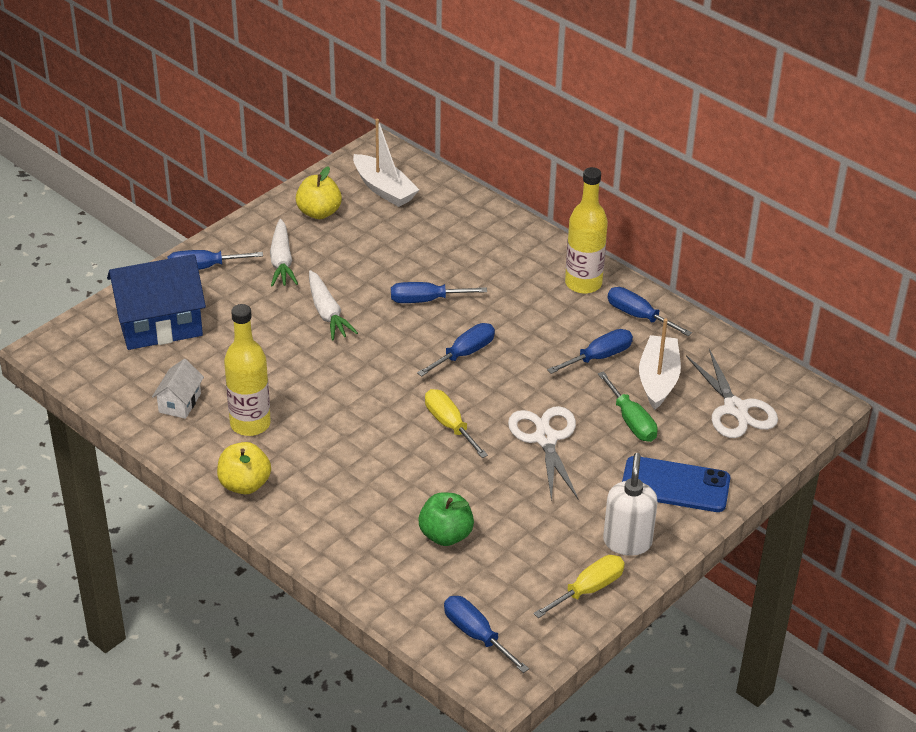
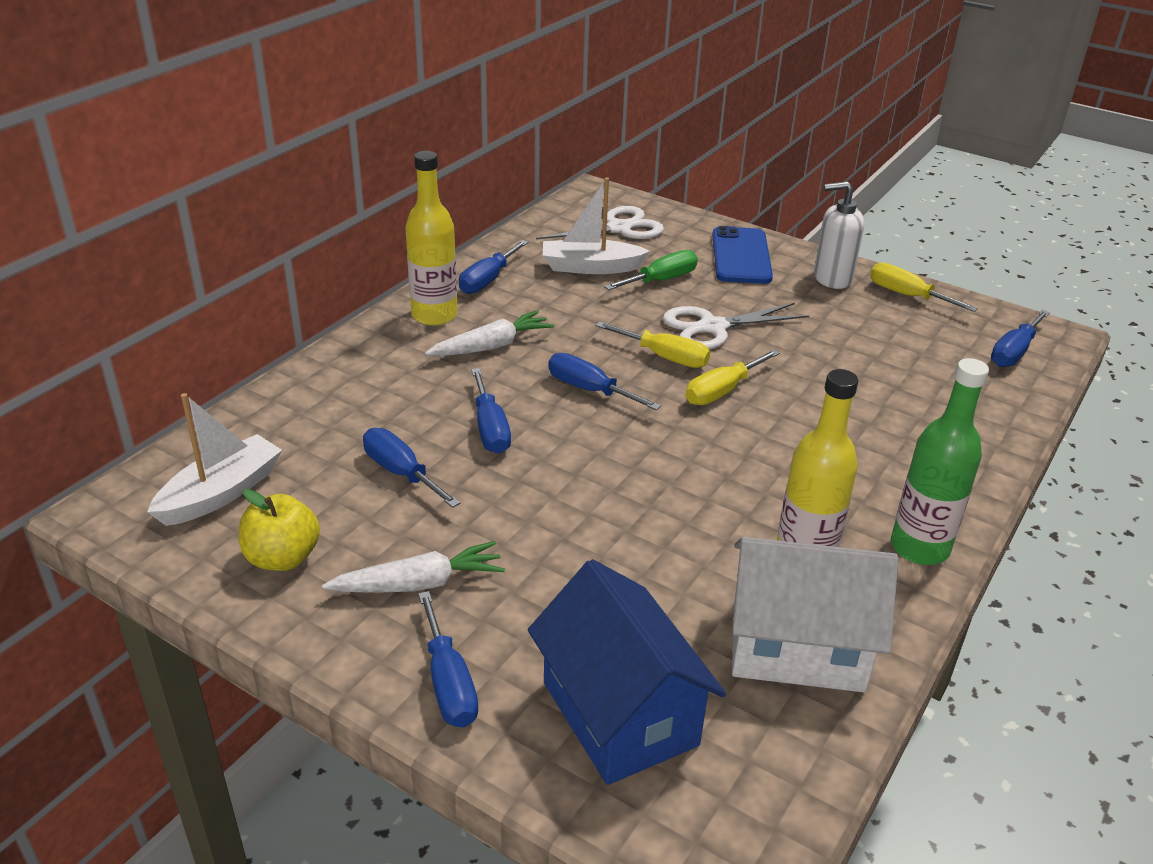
camera: 100 degrees left, 5 degrees down
white house [152,359,204,419] -> white house [732,537,898,692], size x2.03
yellow apple [217,442,271,494] -> green bottle [891,358,989,565]
white carrot [309,270,358,340] -> white carrot moved to [425,310,554,356]
green apple [418,492,474,546] -> none
blue screwdriver [547,329,633,374] -> blue screwdriver moved to [363,428,460,508]
none -> yellow screwdriver [596,321,710,368]

